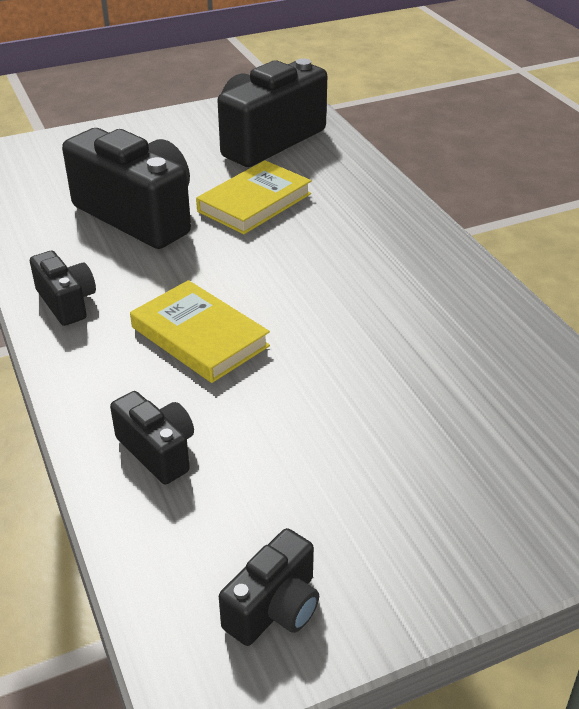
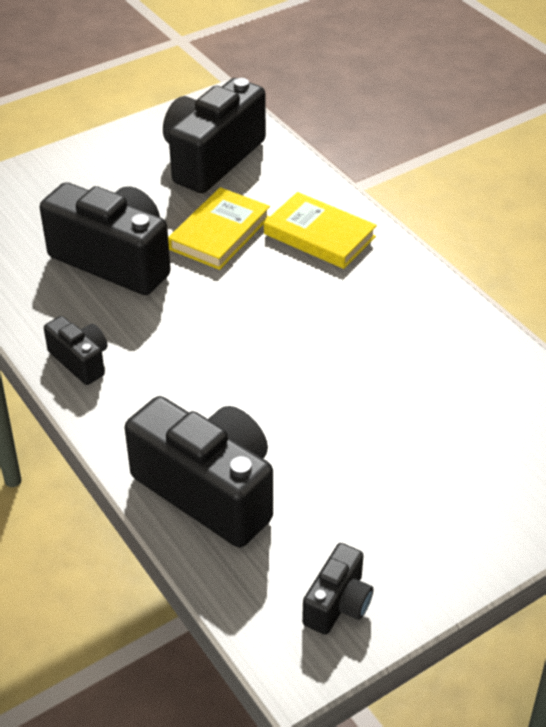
camera: 10 degrees left, 5 degrees up
black camera [110,391,194,484] -> black camera [124,396,273,548], size x2.01
yellow book [130,280,270,383] -> yellow book moved to [264,192,377,269]

